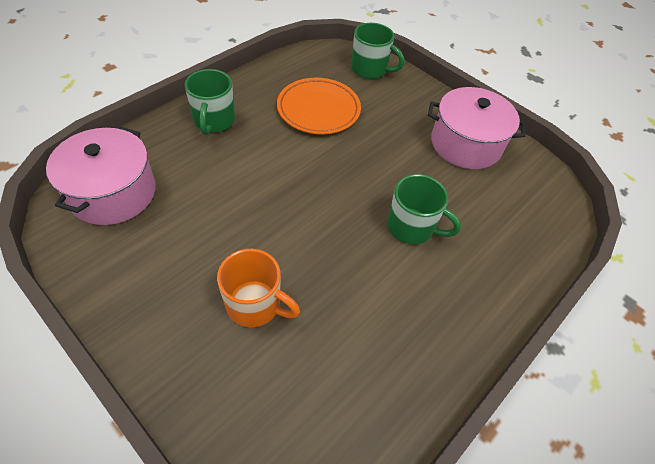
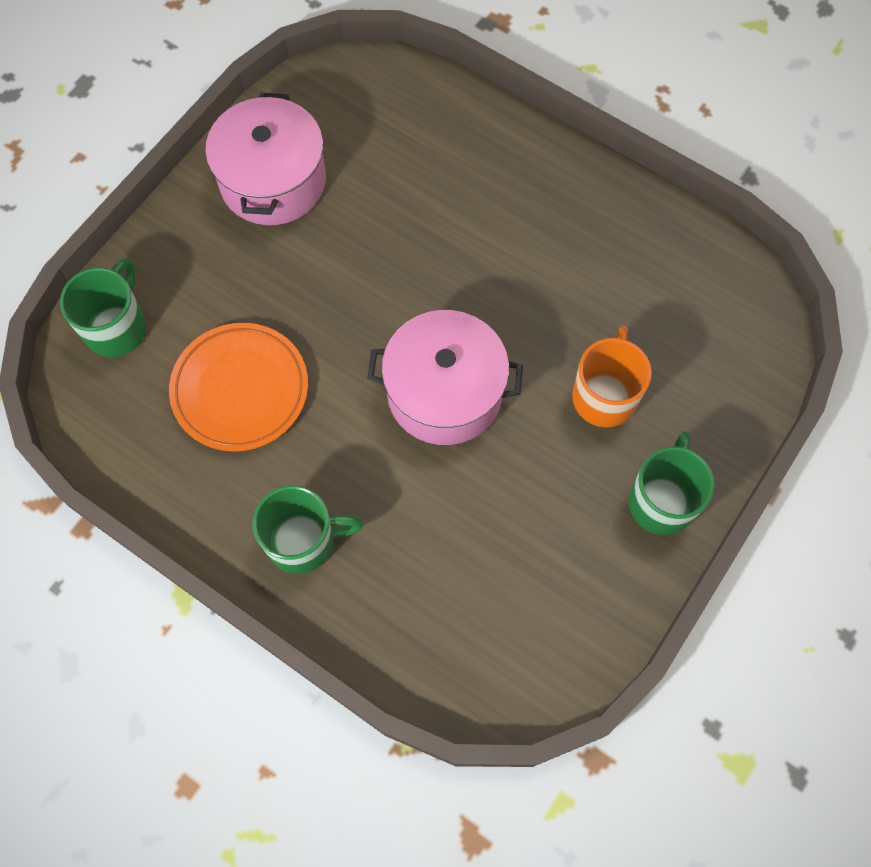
camera: 95 degrees left, 15 degrees up
pink pot [46,127,156,225] -> pink pot moved to [367,310,523,445]
green mug [387,174,461,244] -> green mug moved to [628,431,715,535]

